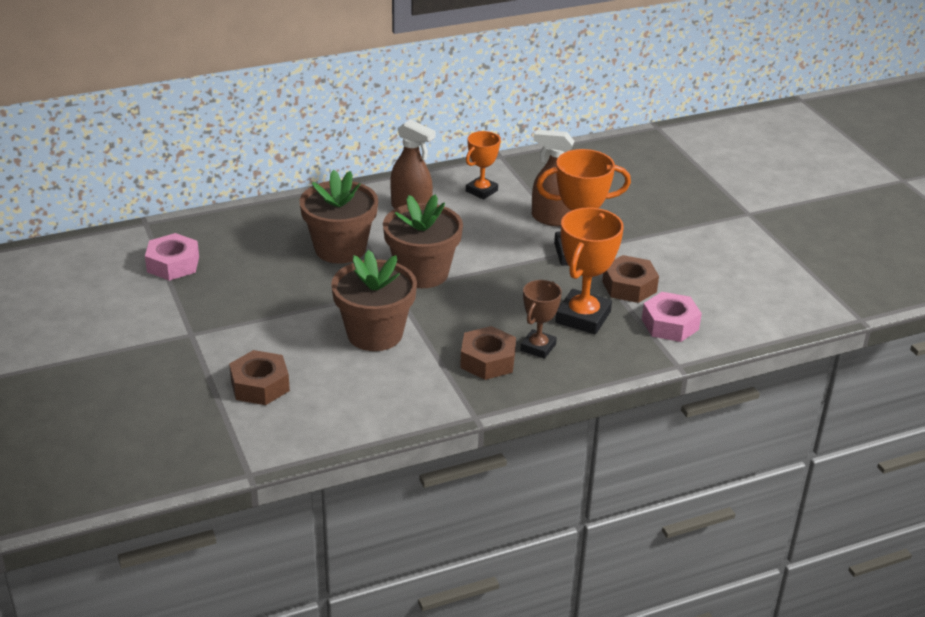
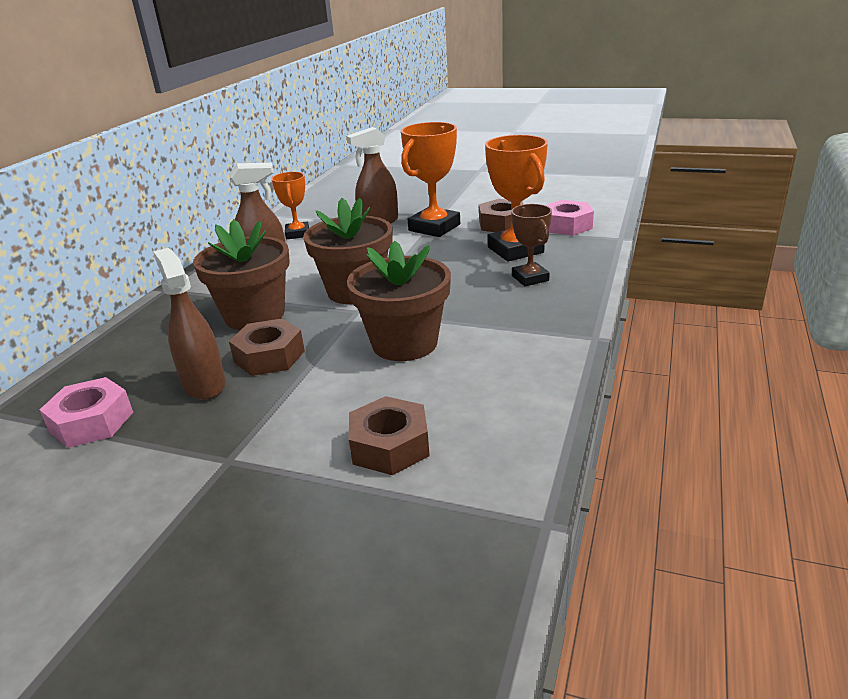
camera: 45 degrees left, 5 degrees down
brown nut [460,326,516,380] -> brown nut moved to [229,318,305,376]
none -> brown spray bottle [153,248,226,400]

